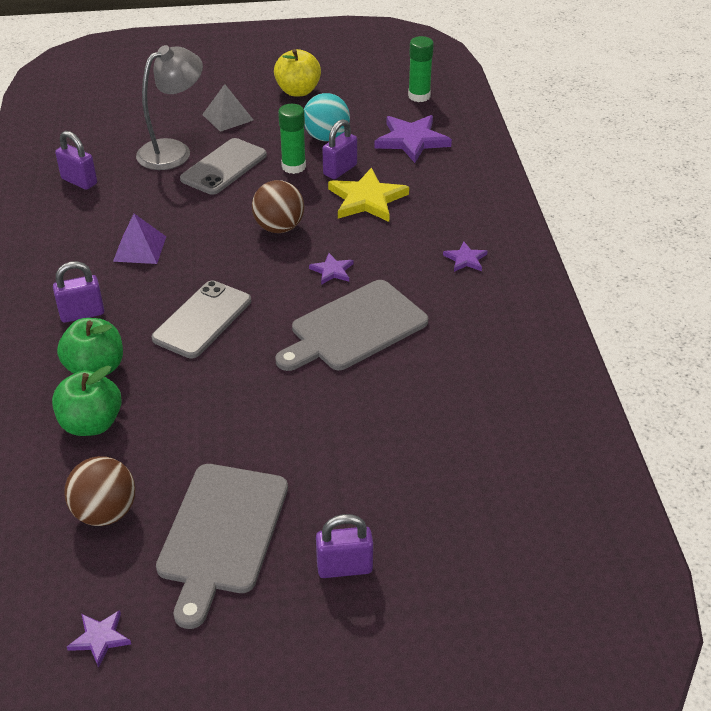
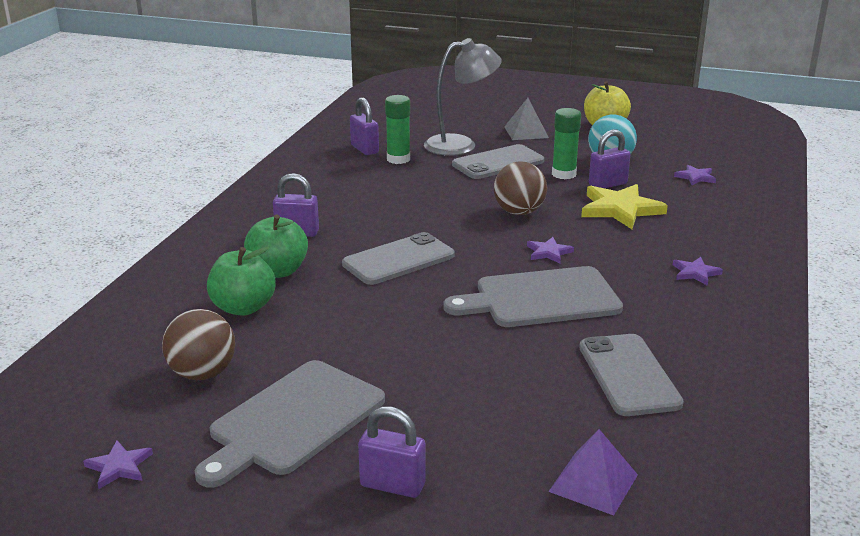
camera: 25 degrees right, 15 degrees down
purple pyramid [113,214,166,264] -> purple pyramid moved to [548,429,638,516]
purple star [374,115,452,163] -> purple star [674,165,716,185], size x0.51
green glue stick [408,36,434,102] -> green glue stick moved to [385,95,410,164]
none -> grey phone [579,334,684,416]

